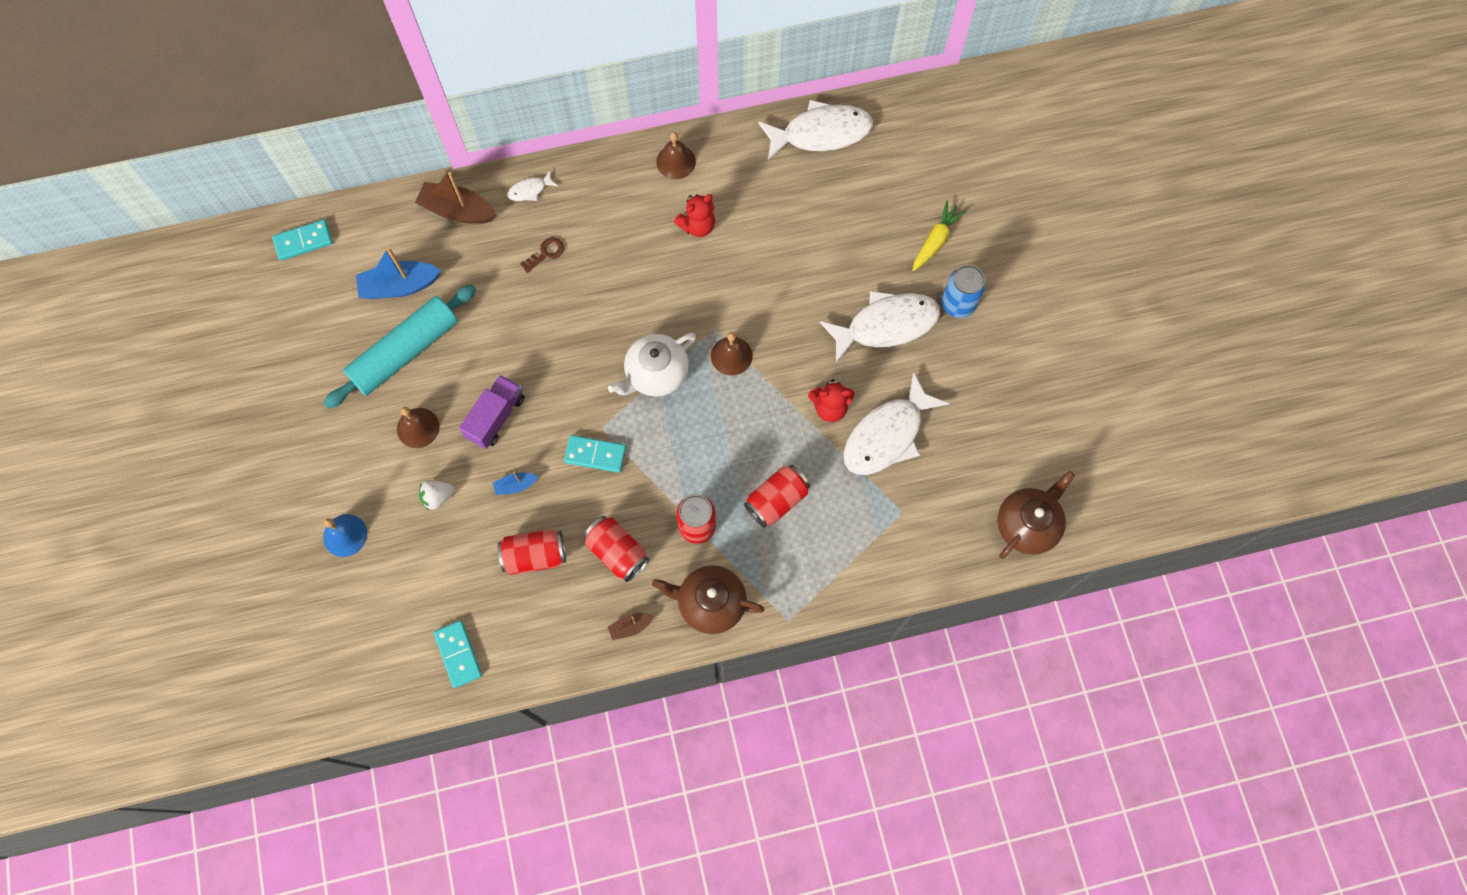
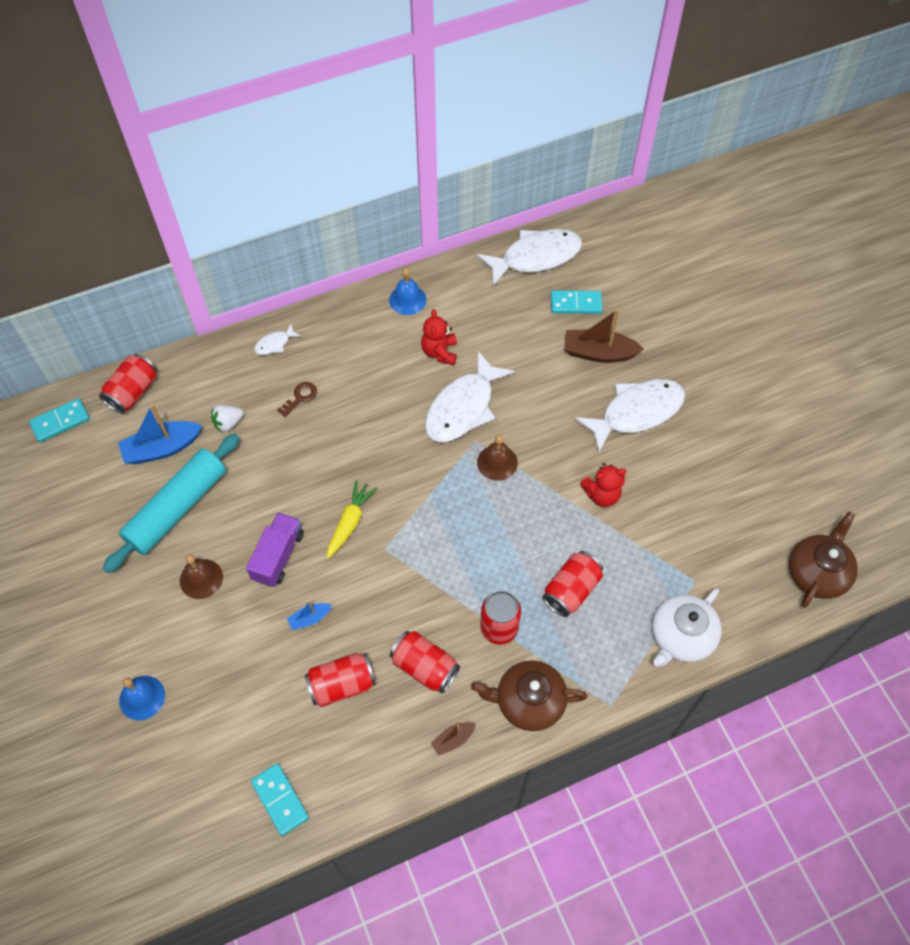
camera: 10 degrees left, 10 degrees down
brown boat [415,172,496,224] -> brown boat moved to [564,309,644,363]
white strawberry [419,480,455,510] -> white strawberry moved to [211,405,244,433]
turquoise domino [564,435,626,473] -> turquoise domino moved to [551,290,602,314]
white teapot [608,333,696,397] -> white teapot moved to [652,588,722,666]
brown bell [656,132,696,179] -> blue bell [389,268,426,315]
red teddy bear [674,194,715,237] -> red teddy bear turned 135 degrees clockwise [421,309,457,365]
white fish [844,372,949,475] -> white fish moved to [425,351,515,443]
yellow carrot [912,201,966,271] -> yellow carrot moved to [327,480,377,558]
blue can [942,265,986,318] -> none
none -> red can [99,354,157,414]

